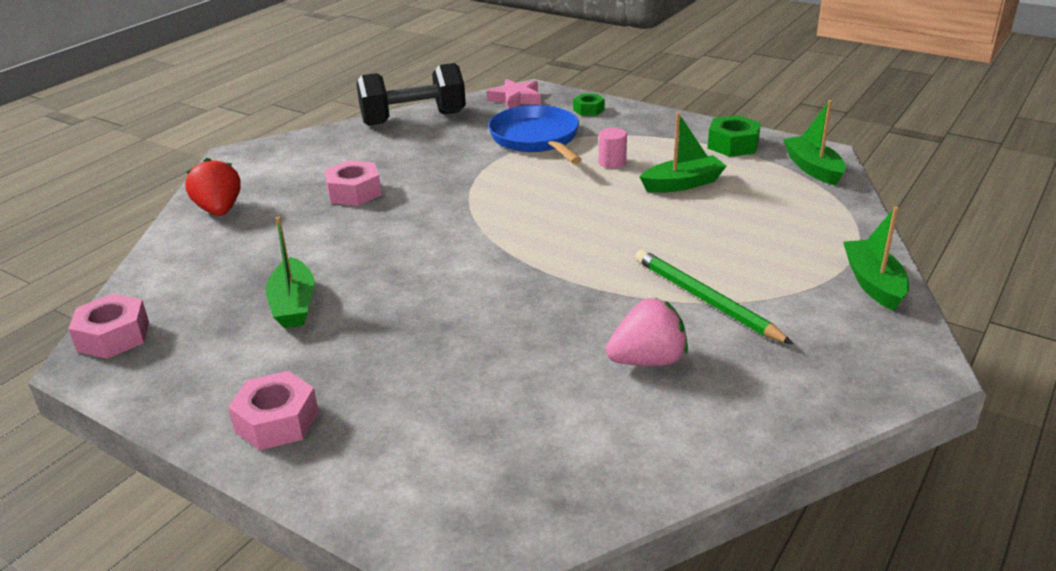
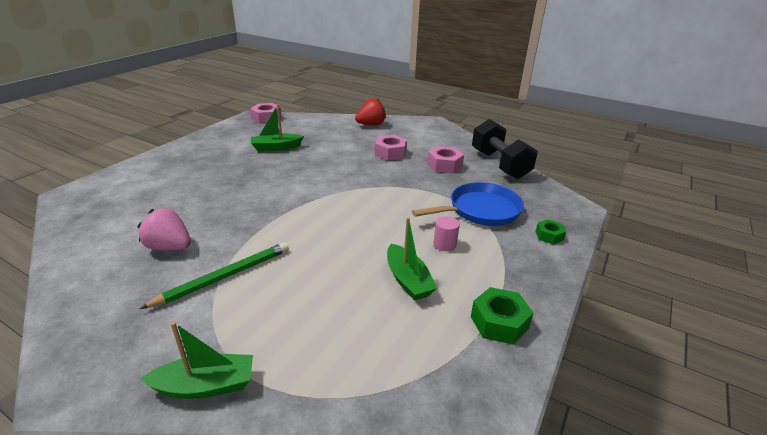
camera: 85 degrees right, 0 degrees up
pink nut [228,371,319,450] -> pink nut moved to [427,146,464,173]
pink star [487,79,541,109] -> none
pink strawberry [606,298,688,366] -> pink strawberry turned 135 degrees clockwise [137,208,191,251]
green boat [783,100,846,186] -> none

